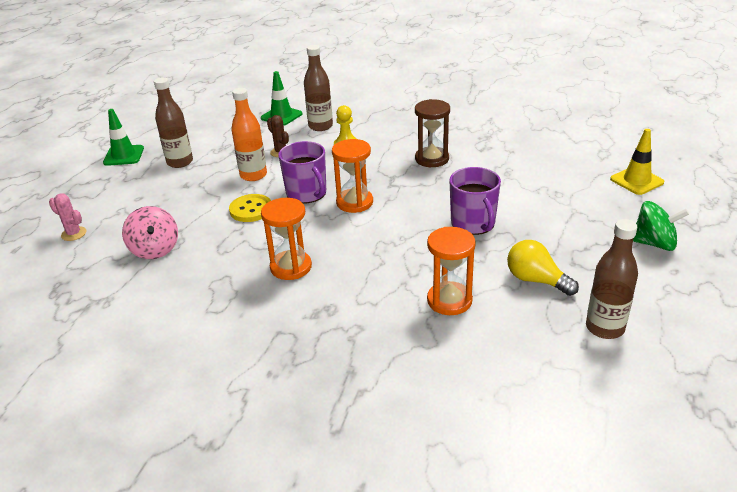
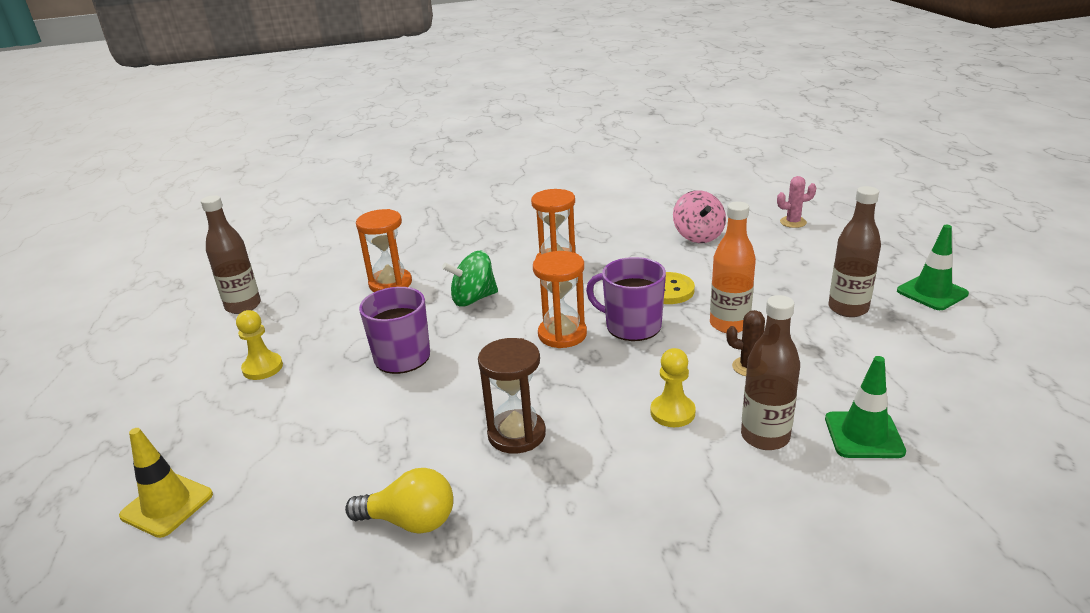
camera: 150 degrees right, 5 degrees down
pink spinning top [122,206,178,259] -> pink spinning top turned 135 degrees counterclockwise [673,190,726,243]
yellow light bulb [507,240,579,296] -> yellow light bulb moved to [345,468,453,534]
green spinning top [633,201,689,251] -> green spinning top moved to [442,250,498,306]
none -> yellow pawn [236,310,283,380]

